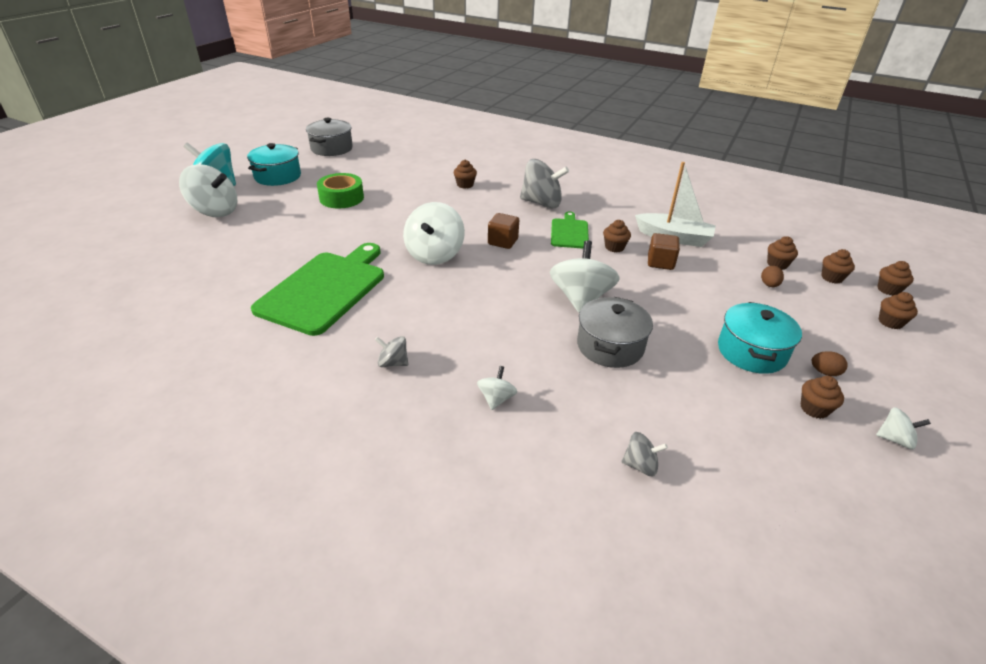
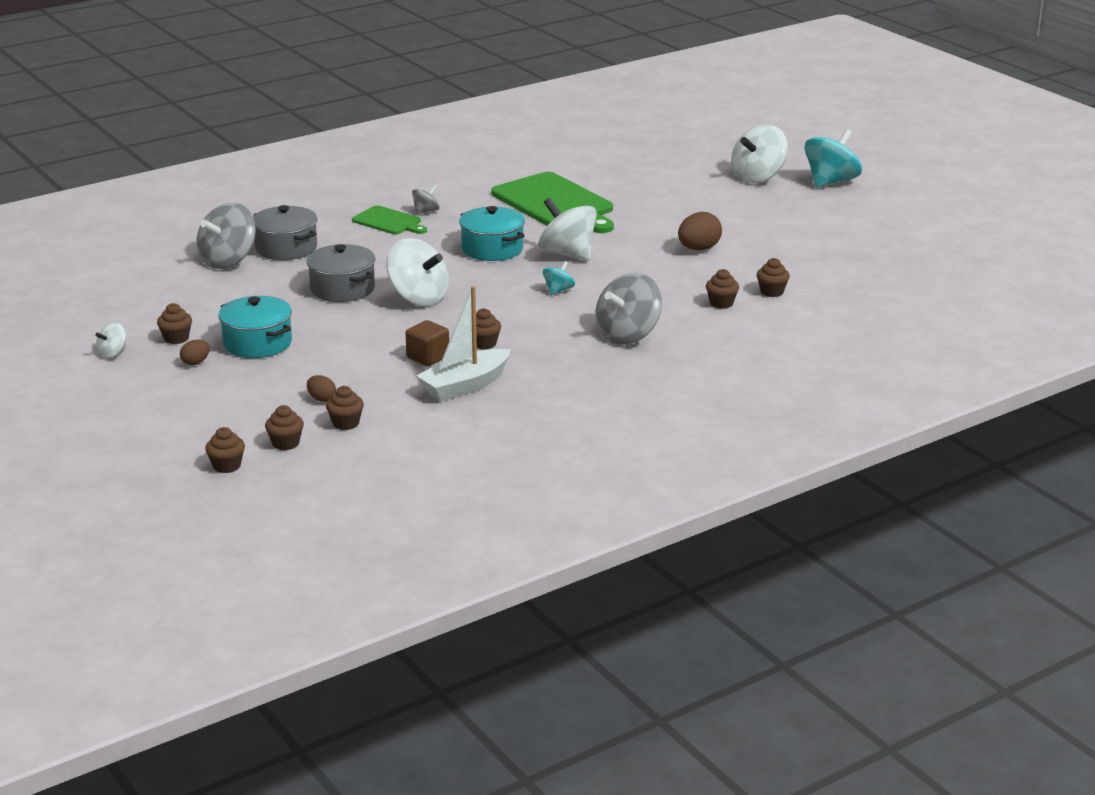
camera: 120 degrees right, 10 degrees down
turquoise pot [247,143,301,186] -> turquoise pot moved to [459,206,525,261]
grey pot [306,118,353,156] -> grey pot moved to [253,205,317,260]
green tape [317,173,364,208] -> none
white spinning top [477,366,517,410] -> none
brown cube [488,213,519,249] -> turquoise spinning top [543,261,575,295]
green cutting board [551,212,589,249] -> green cutting board moved to [352,205,427,234]
grey spinning top [621,432,668,476] -> grey spinning top [196,203,256,269], size x2.04
brown cupcake [878,292,918,329] -> brown cupcake moved to [757,258,790,297]
none -> brown egg [678,212,722,250]

